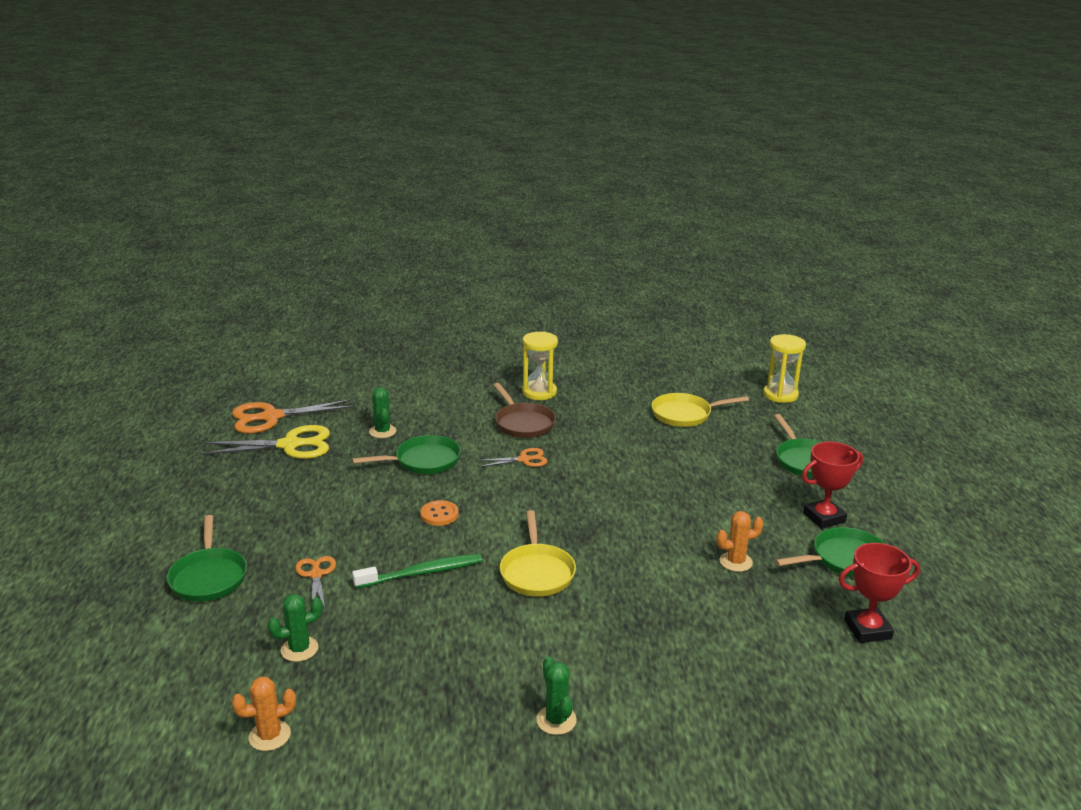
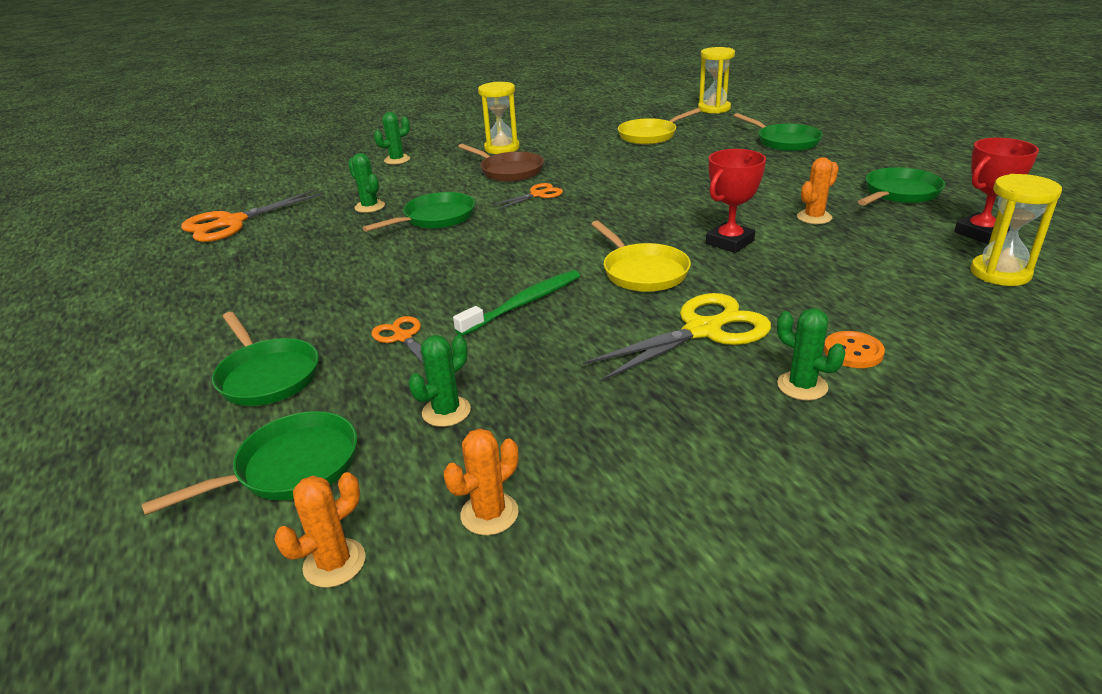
camera: 20 degrees left, 5 degrees up
yellow scissors [200,425,330,459] -> yellow scissors moved to [583,293,771,381]
orange button [421,500,459,526] -> orange button moved to [824,331,885,368]
red trophy [802,442,863,529] -> red trophy moved to [706,149,766,253]
none -> green pan [141,411,357,515]
none -> orange cactus [274,472,366,588]
none -> green cactus [374,112,410,165]
none -> yellow hourglass [970,174,1062,286]

